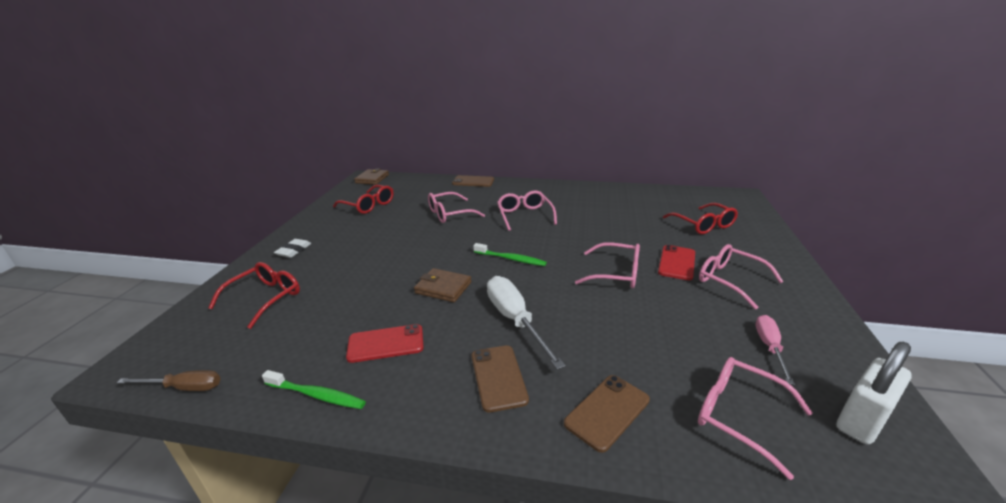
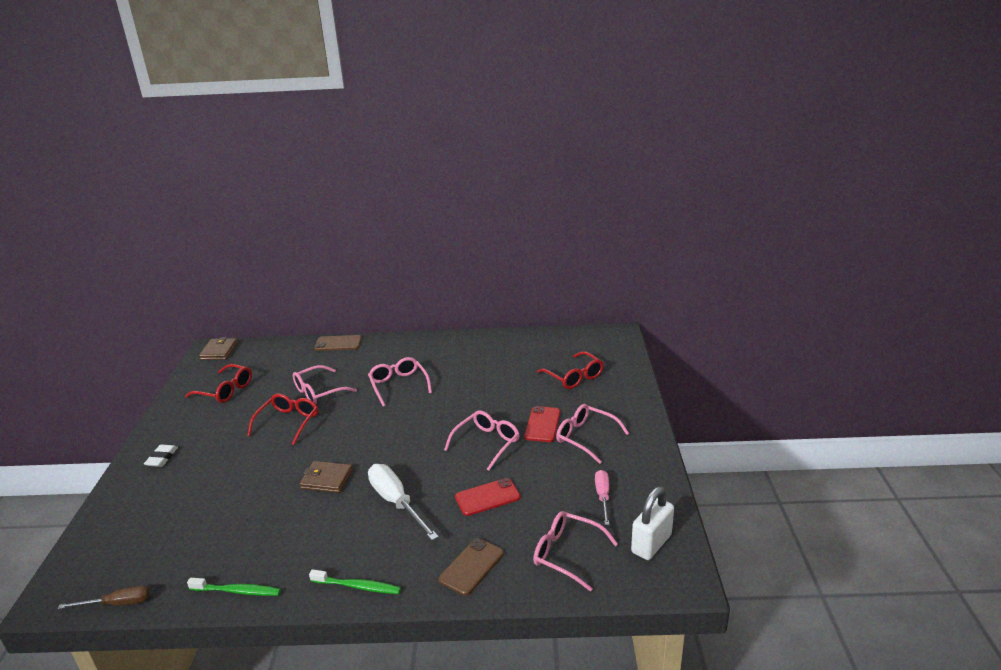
camera: 10 degrees left, 0 degrees up
red glasses [208,262,300,329] -> red glasses moved to [247,394,318,445]
red phone [346,324,424,363] -> red phone moved to [455,478,520,516]
brown phone [472,345,529,413] -> none
green toothbrush [473,243,547,266] -> green toothbrush moved to [309,569,401,594]
pink glasses [575,242,640,288] -> pink glasses turned 60 degrees counterclockwise [444,410,519,471]

